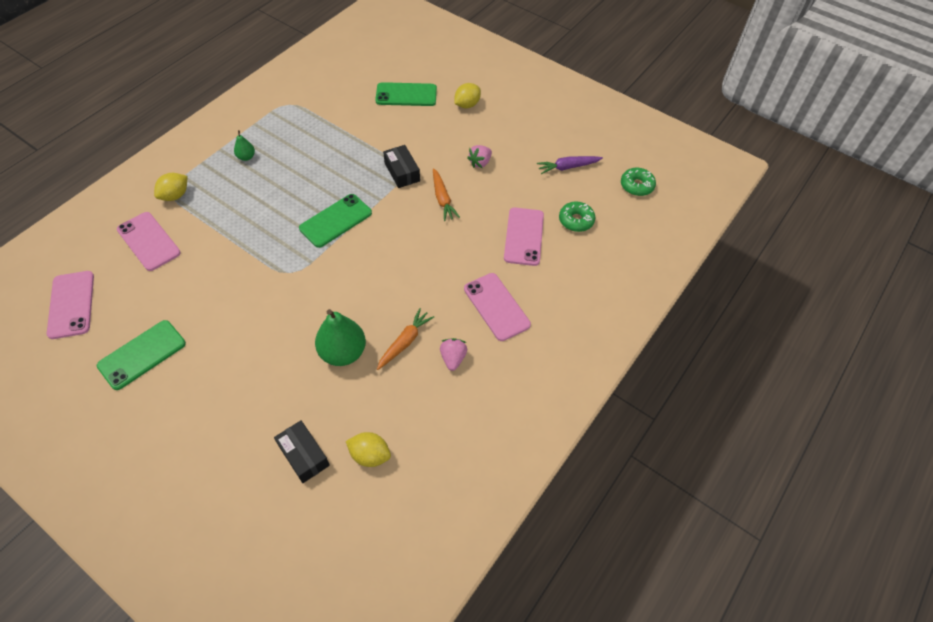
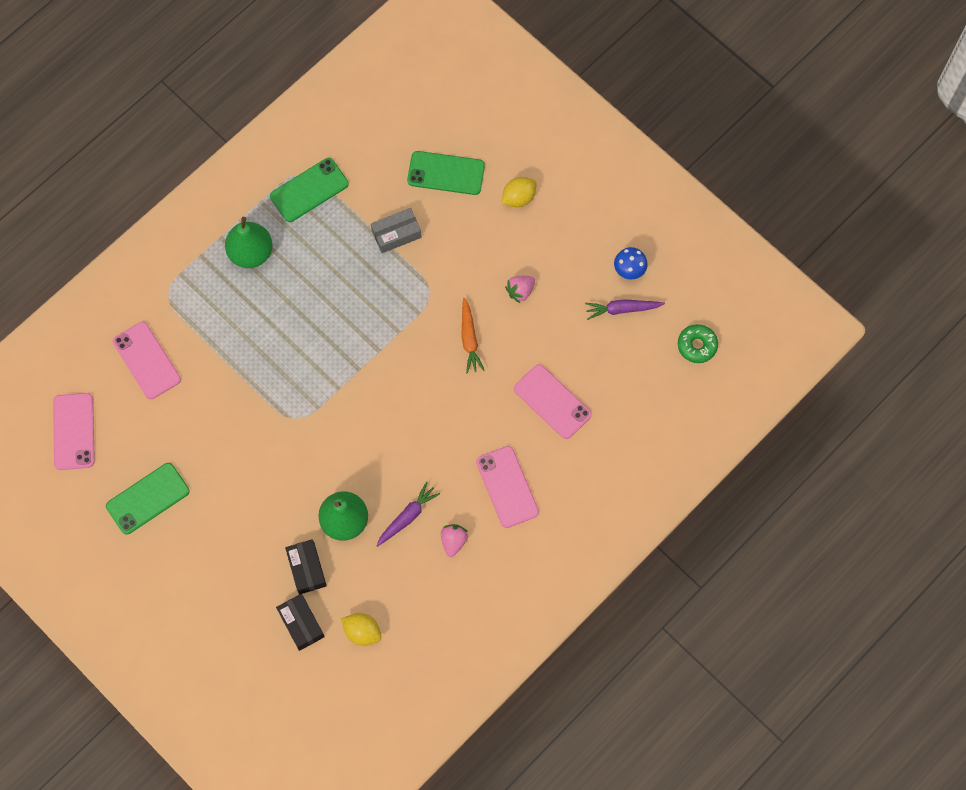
camera: 10 degrees right, 15 degrees up
yellow lemon [154,173,187,201] -> none
green pear [234,130,255,161] -> green pear [225,217,272,268], size x2.02
green phone [299,194,372,248] -> green phone moved to [270,158,349,222]
orange carrot [377,308,434,370] -> purple carrot [376,482,440,547]
black box [383,145,420,188] -> black box moved to [285,539,327,594]
pink phone [504,208,544,266] -> pink phone turned 60 degrees counterclockwise [514,364,592,439]
green donut [559,202,595,232] -> none
none -> grey box [371,208,422,253]
none -> blue mushroom [614,247,648,280]

